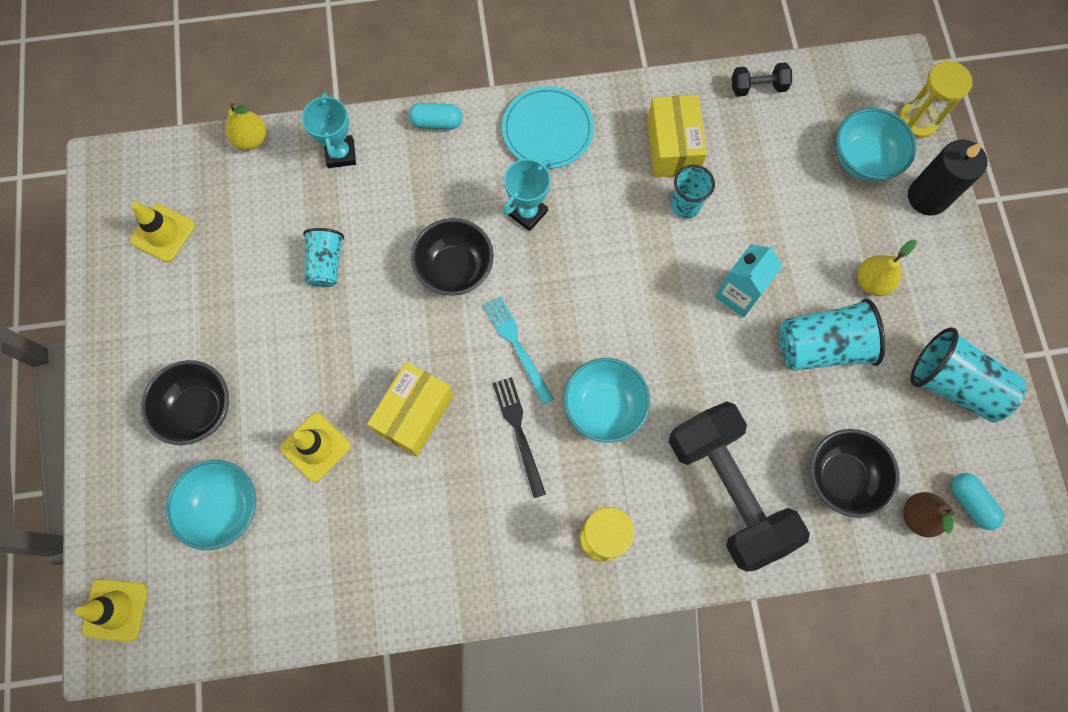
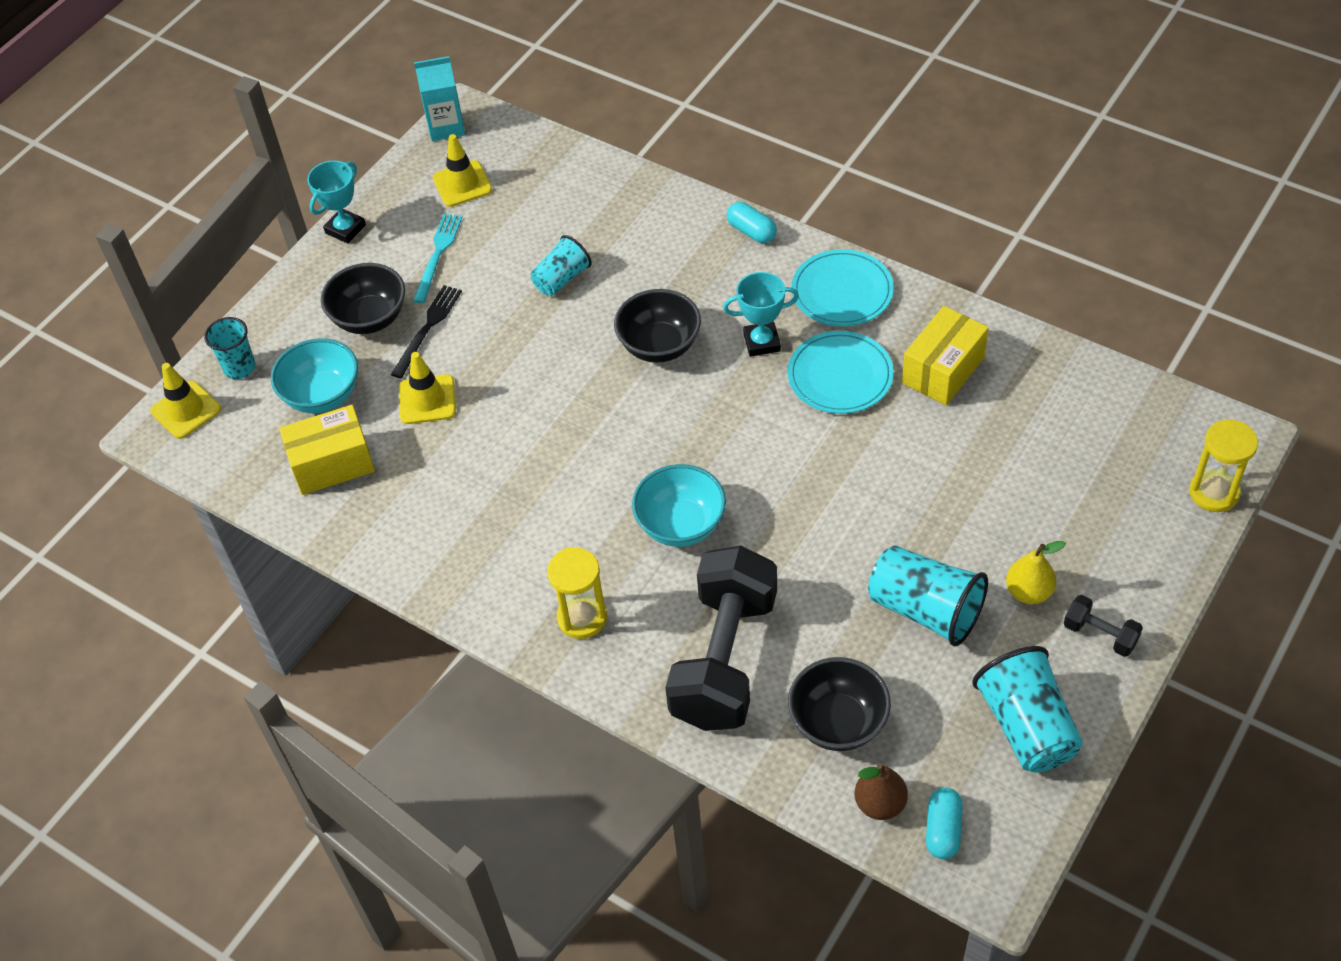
camera: 45 degrees right, 20 degrees down
yellow pear [226,103,266,150] -> none
turquoise trophy [302,92,356,168] -> turquoise trophy moved to [307,161,366,244]
yellow box [367,362,454,456] -> yellow box moved to [279,405,375,495]
turquoise fork [483,296,554,405] -> turquoise fork moved to [413,214,462,303]
black fork [493,377,546,498] -> black fork moved to [391,285,462,378]
turquoise cup [671,165,715,219] -> turquoise cup moved to [204,317,256,379]
turquoise carton [715,244,783,317] -> turquoise carton moved to [414,56,465,141]
black dumbbell [732,62,792,97] -> black dumbbell moved to [1064,595,1143,657]
turquoise bowl [836,108,916,182] -> none
black candle [908,139,988,216] -> none
none -> turquoise plate [788,331,894,414]

